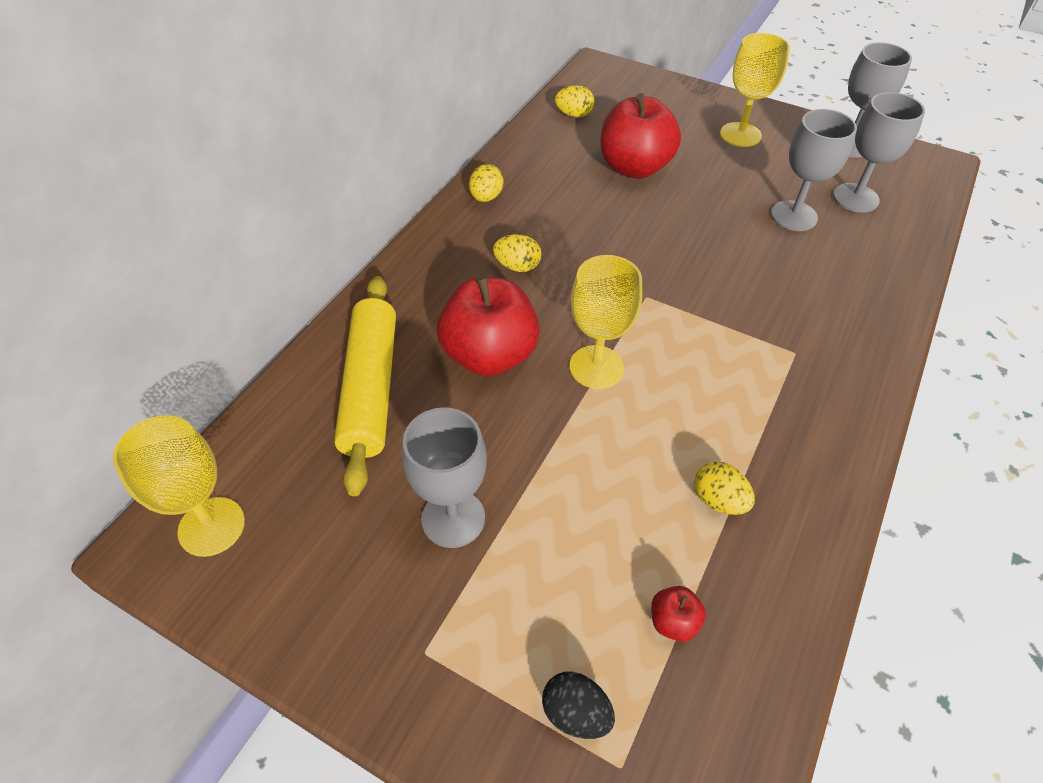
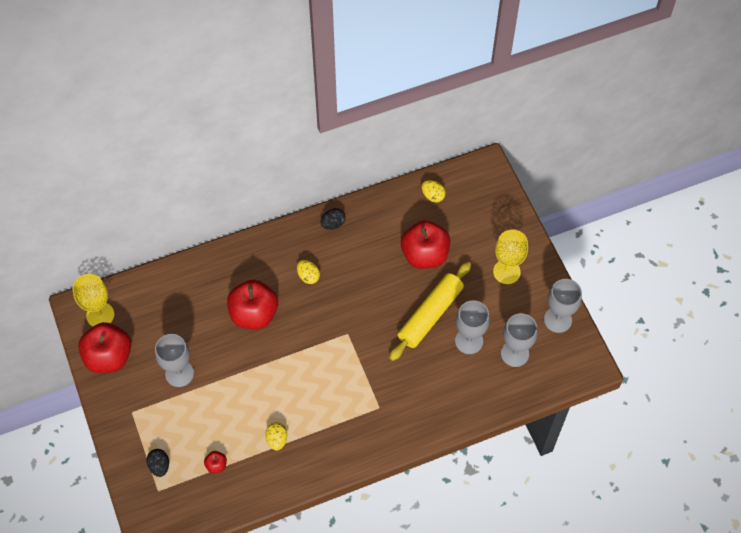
camera: 40 degrees right, 10 degrees up
yellow rolling pin [334,276,396,496] -> yellow rolling pin moved to [389,262,471,361]
yellow egg [469,164,504,202] -> black egg [321,208,346,230]
yellow goblet [570,255,642,389] -> none
none -> red apple [78,322,131,373]

